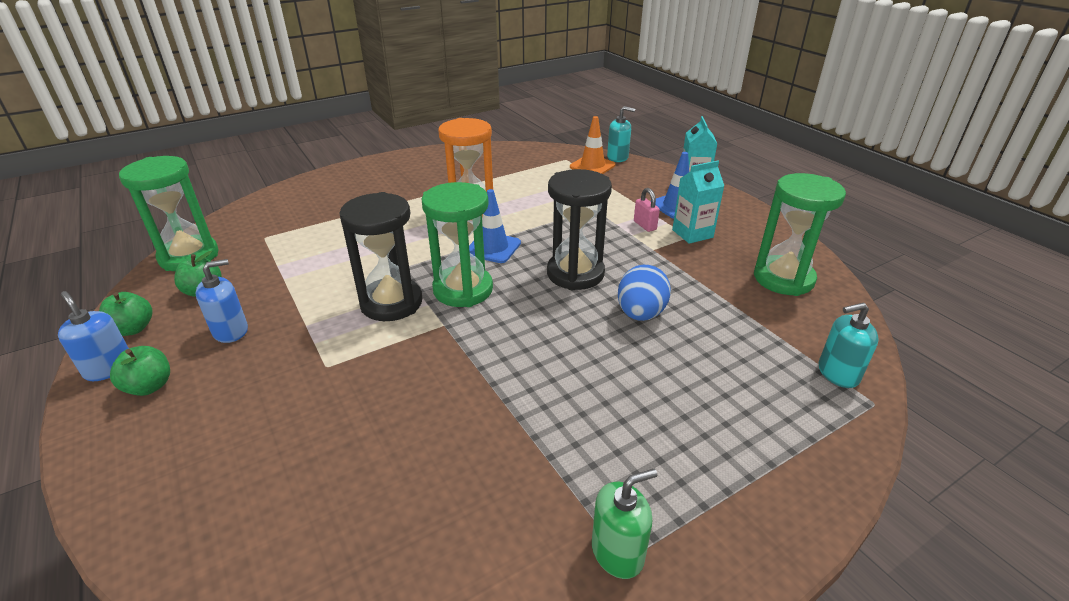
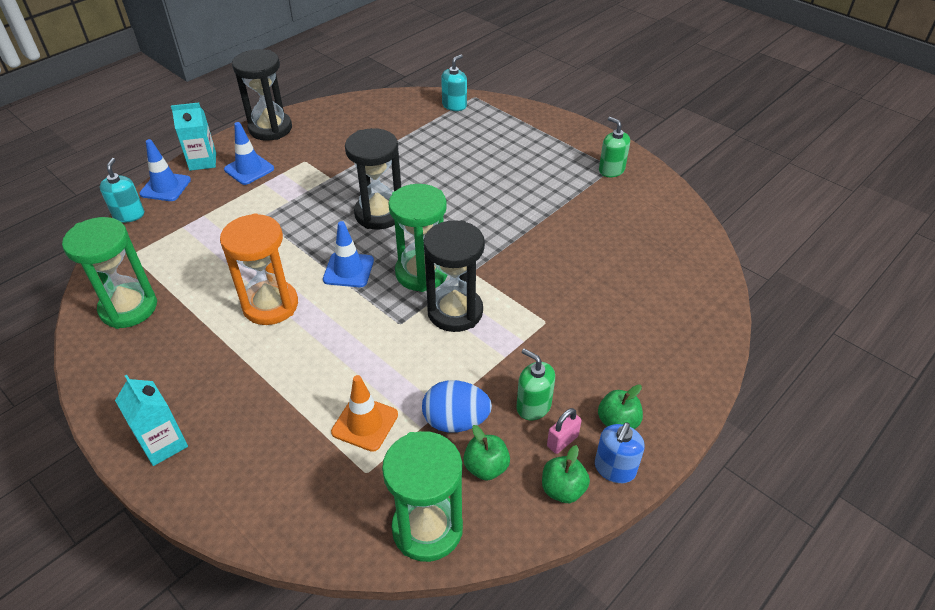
camera: 105 degrees left, 10 degrees up
blue soap dispenser [195,259,248,343] -> green soap dispenser [517,349,555,421]
orange traffic cone [570,116,616,174] -> orange traffic cone moved to [331,375,398,452]
blue egg [618,265,671,321] -> blue egg moved to [422,380,492,432]
pink padlock [634,188,660,232] -> pink padlock moved to [547,408,582,454]
turquoise carton [672,161,724,244] -> turquoise carton moved to [115,375,188,466]
green hourglass [754,173,846,296] -> green hourglass moved to [62,217,157,329]
turquoise soap dispenser [819,302,879,388] -> turquoise soap dispenser turned 120 degrees counterclockwise [441,54,467,111]
none -> blue traffic cone [139,139,191,201]
none -> black hourglass [232,49,292,141]

